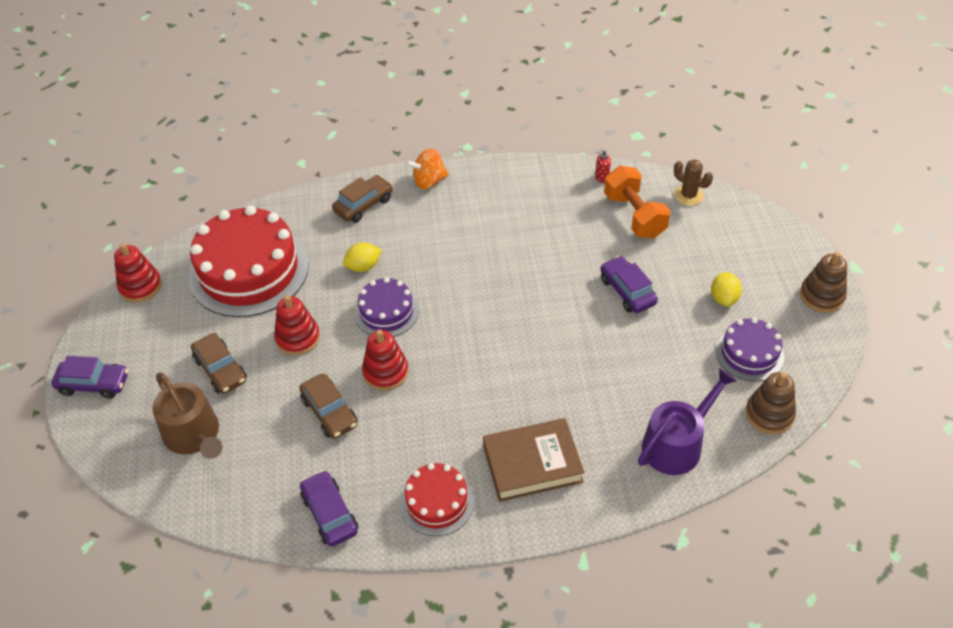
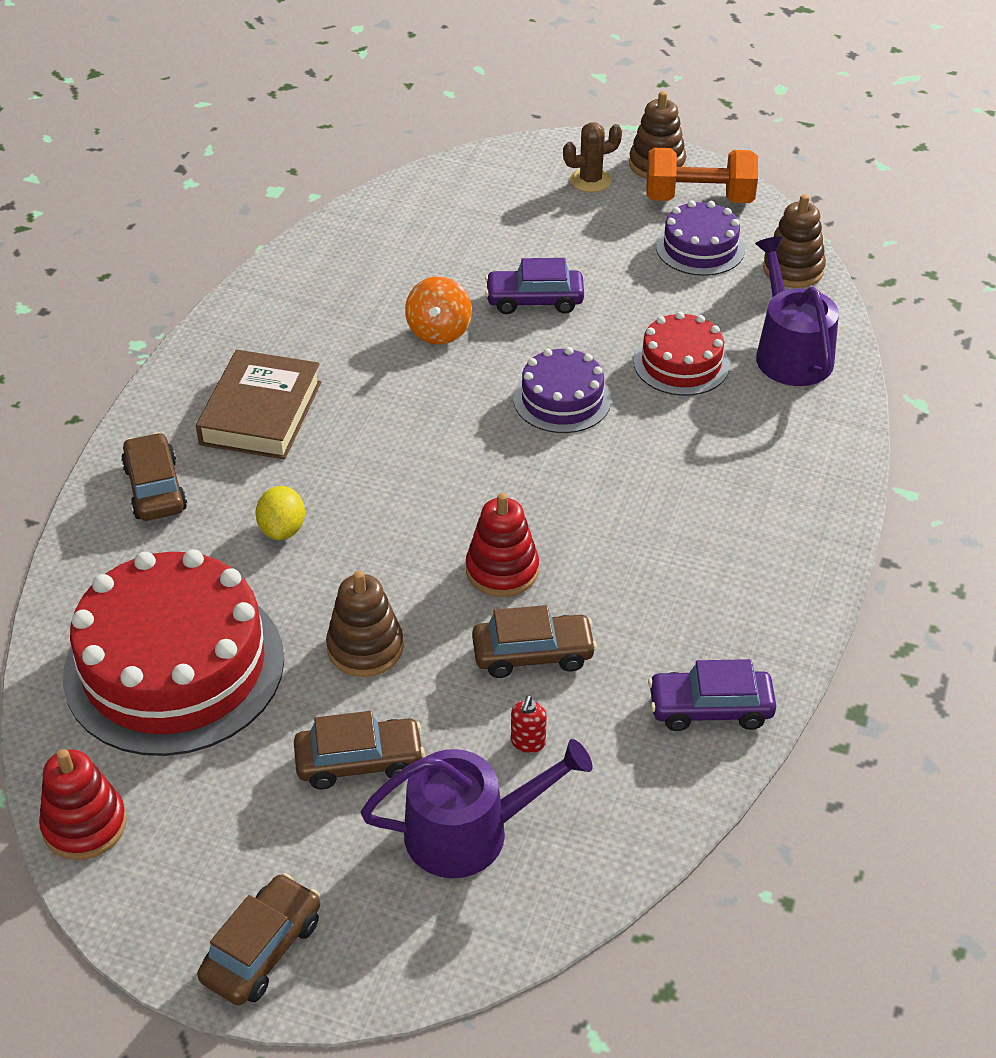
camera: 65 degrees left, 5 degrees down
purple car [52,356,128,399] -> brown car [197,873,320,1005]
brown watering can [152,372,222,459] -> purple watering can [360,739,593,878]
red stacking toy [274,295,320,356] -> brown stacking toy [326,570,404,677]
purple cake [355,277,419,337] -> purple cake moved to [514,347,611,433]
red cake [400,463,474,536] -> red cake moved to [634,312,730,396]
orange spinning top [406,148,449,189] -> orange spinning top moved to [405,276,472,344]
brown book [483,418,585,502] -> brown book moved to [196,350,321,460]
red soap dispenser [595,149,611,183] -> red soap dispenser moved to [511,695,547,753]
orange dumbbell [604,166,671,238] -> orange dumbbell moved to [646,148,758,203]
brown cactus [674,159,713,206] -> brown cactus moved to [563,122,622,192]
yellow lemon [711,272,742,306] -> none

